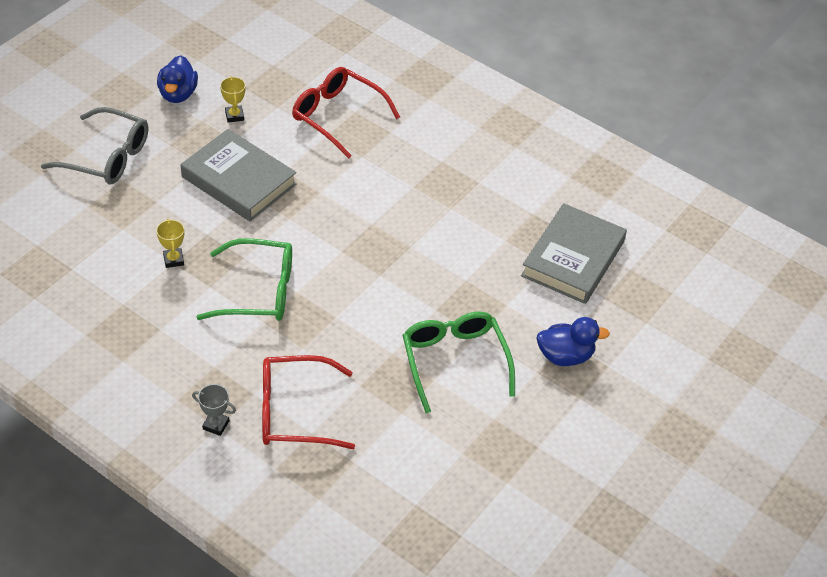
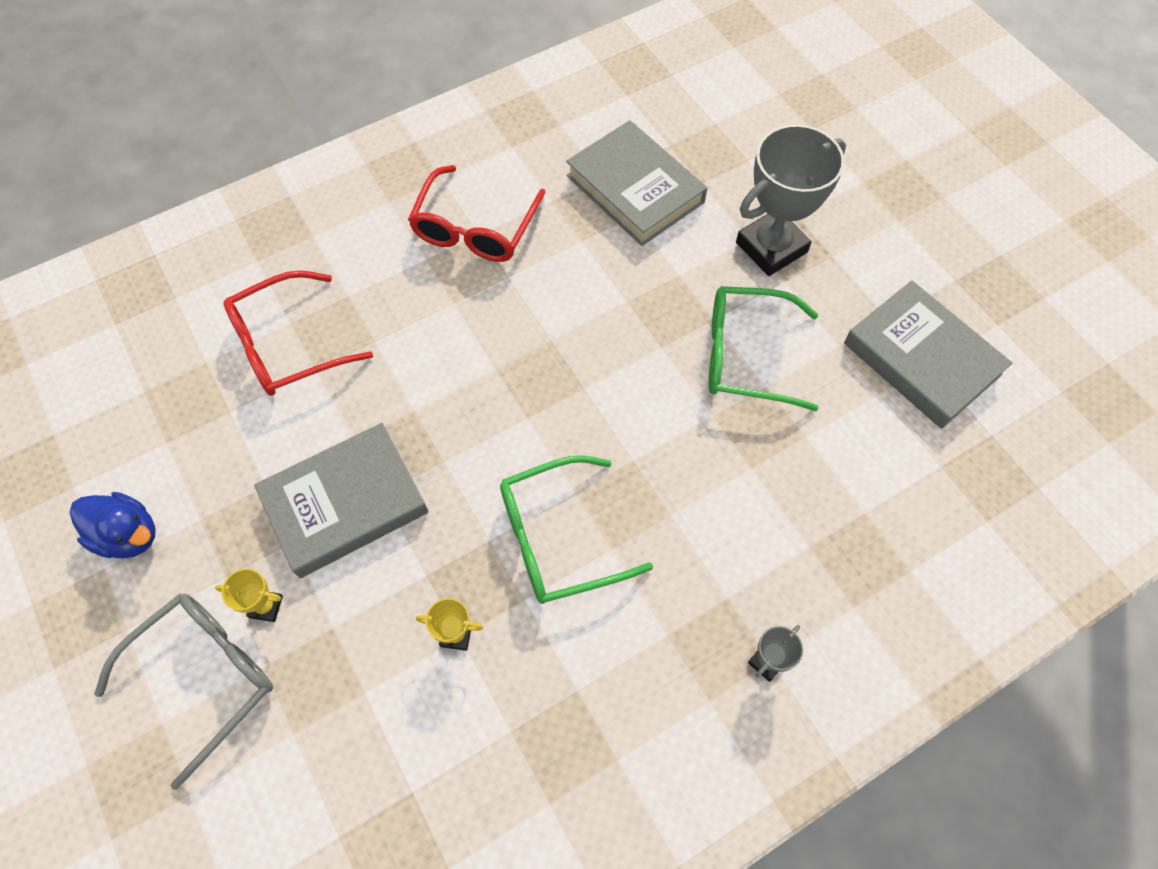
camera: 65 degrees left, 15 degrees up
green glasses [196,238,292,321] -> green glasses turned 135 degrees counterclockwise [500,455,653,604]
yellow trophy [220,76,246,123] -> yellow trophy moved to [215,569,283,622]
red glasses [262,355,355,449] -> red glasses moved to [408,165,546,262]
blue duck [537,317,610,366] -> grey trophy [736,124,846,276]
none -> grey book [844,280,1012,429]

